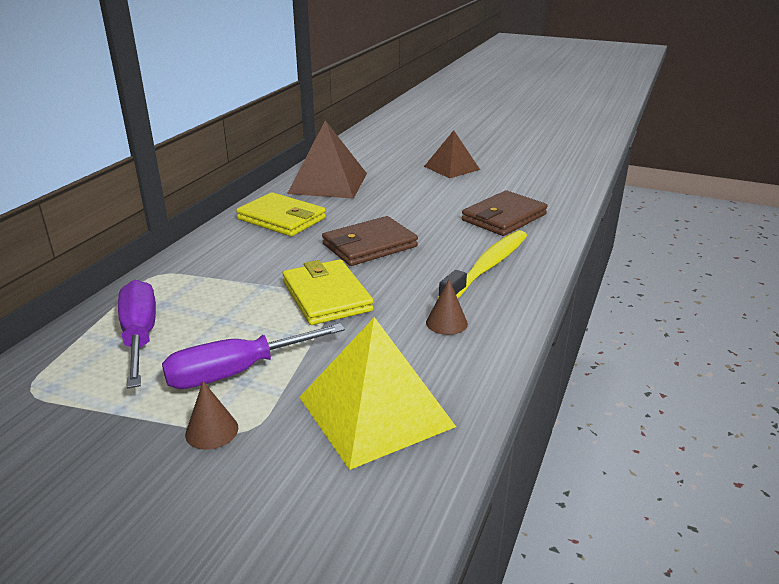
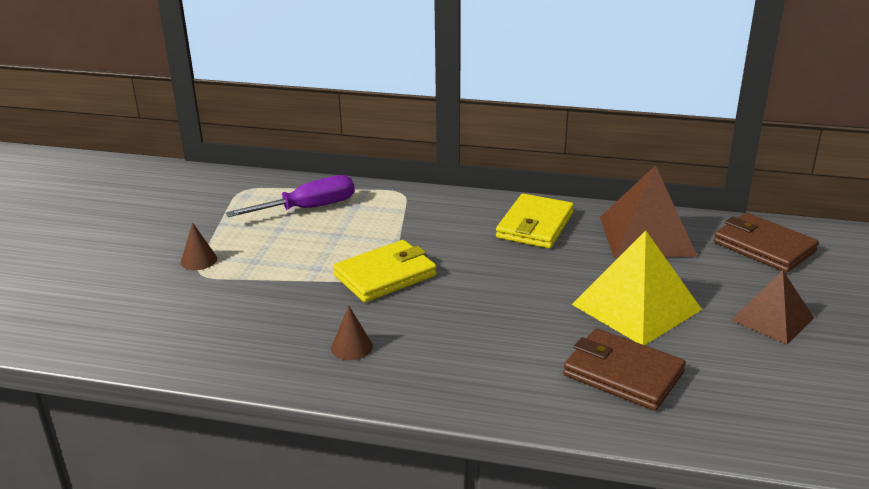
camera: 80 degrees right, 0 degrees up
purple screwdriver [162,323,345,389] -> none
yellow pyramid [299,317,456,470] -> yellow pyramid moved to [572,230,702,345]
brown wallet [322,216,418,266] -> brown wallet moved to [714,213,819,273]
yellow toothbrush [438,230,527,299] -> none

